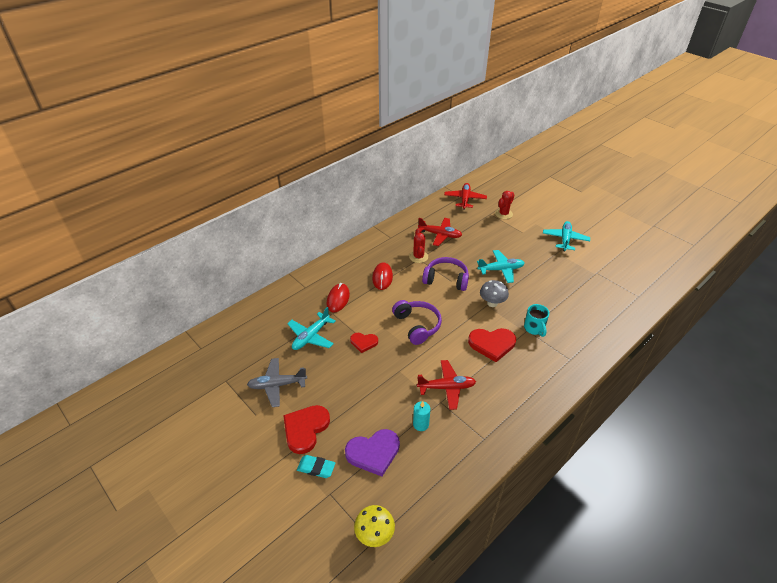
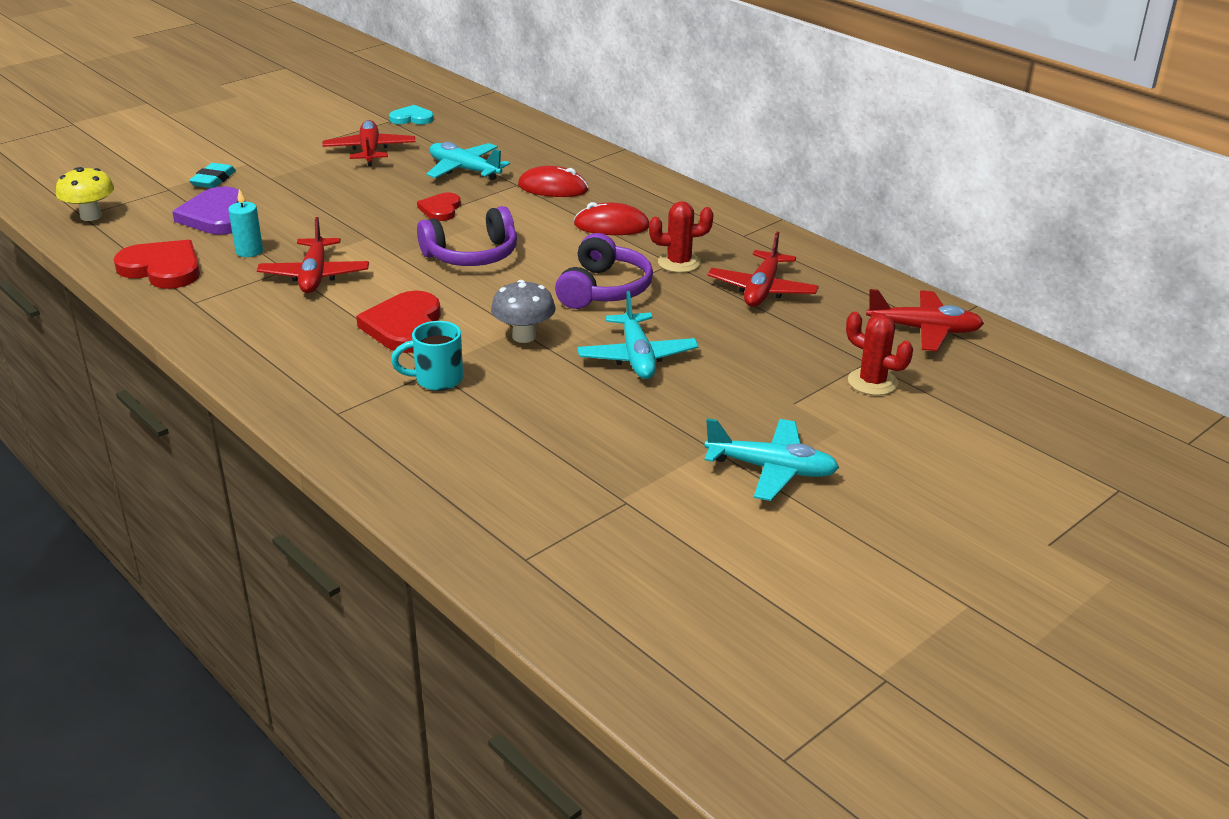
camera: 90 degrees right, 10 degrees down
grey plane [247,358,307,407] -> red plane [323,120,415,166]
red heart [283,405,330,454] -> red heart moved to [114,240,200,289]
none -> turquoise heart [389,105,434,124]

